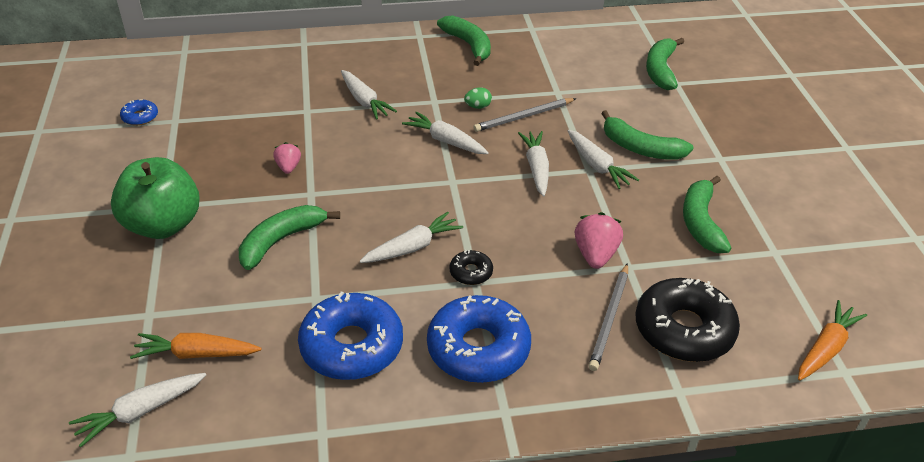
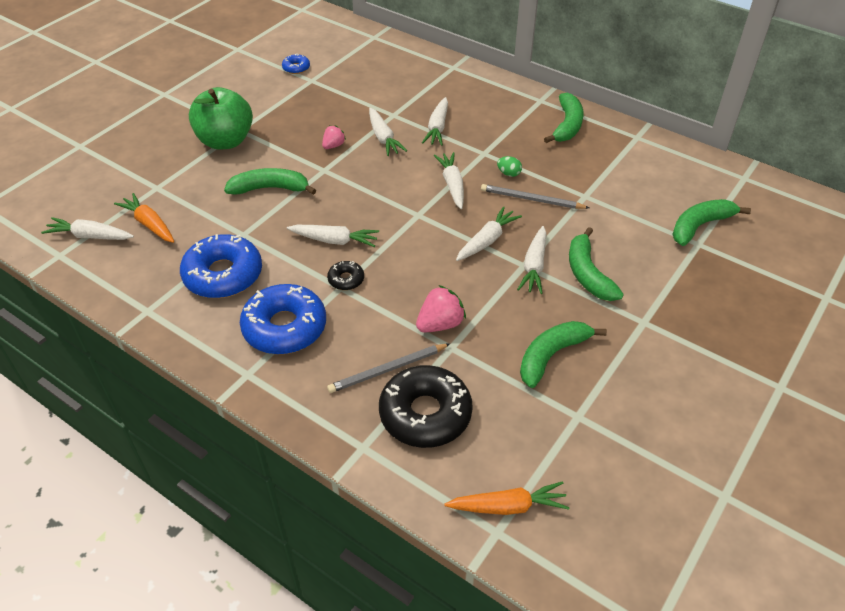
camera: 45 degrees right, 5 degrees up
none -> white carrot [369,108,407,156]

